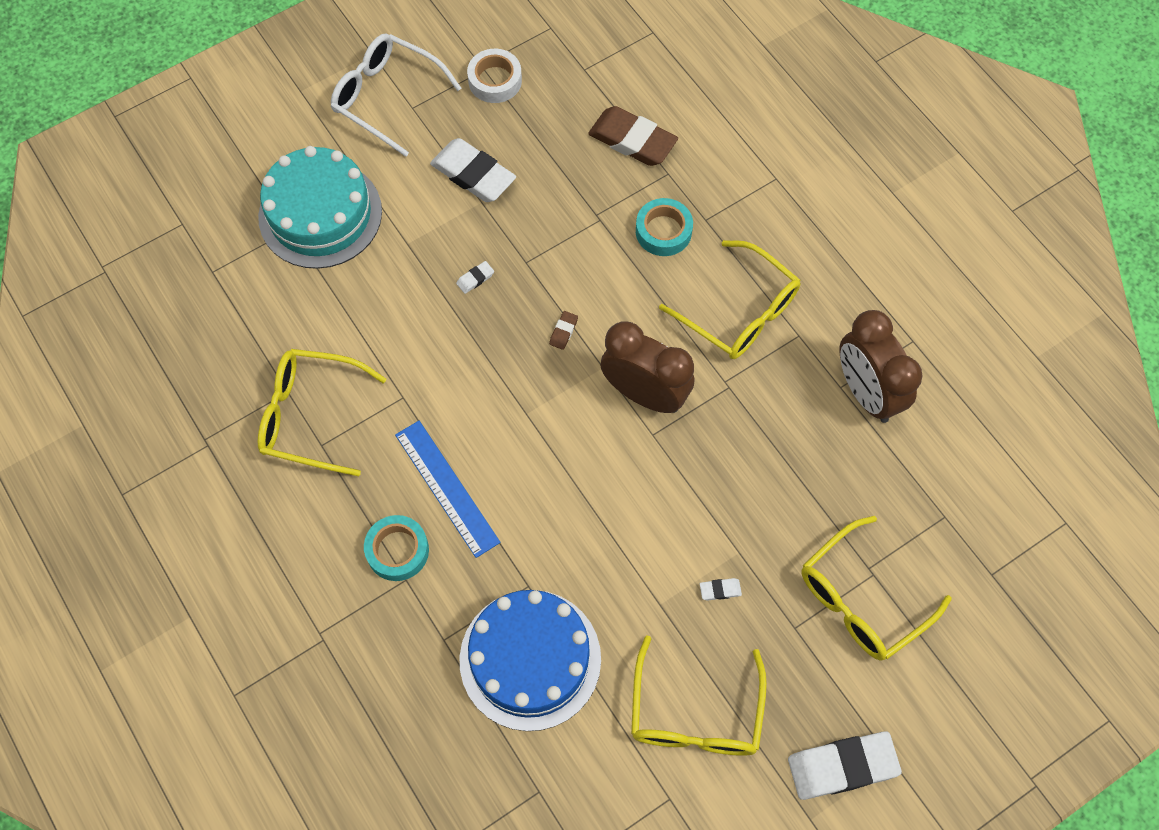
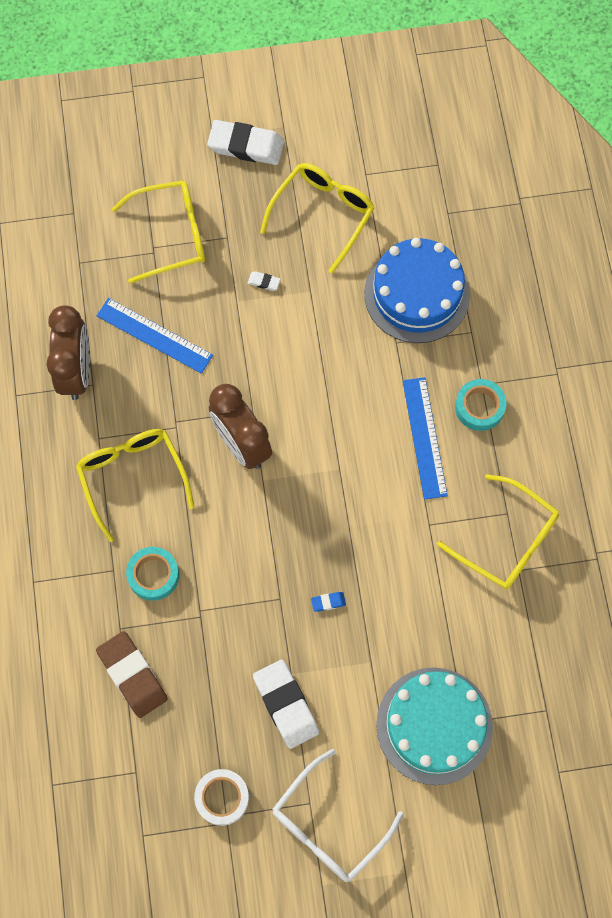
camera: 155 degrees left, 5 degrees up
white glasses [331,34,461,157] -> white glasses turned 75 degrees clockwise [273,749,404,882]
white eraser [456,261,494,294] -> blue eraser [311,592,346,612]
brown eraser [549,311,578,350] -> none
none -> blue ruler [96,298,213,374]

